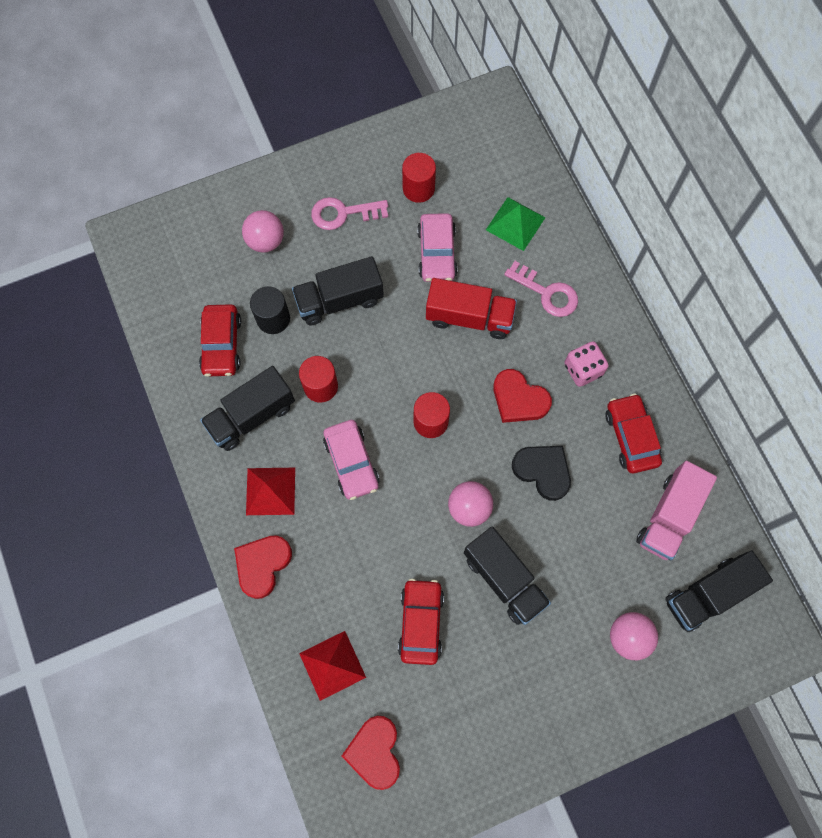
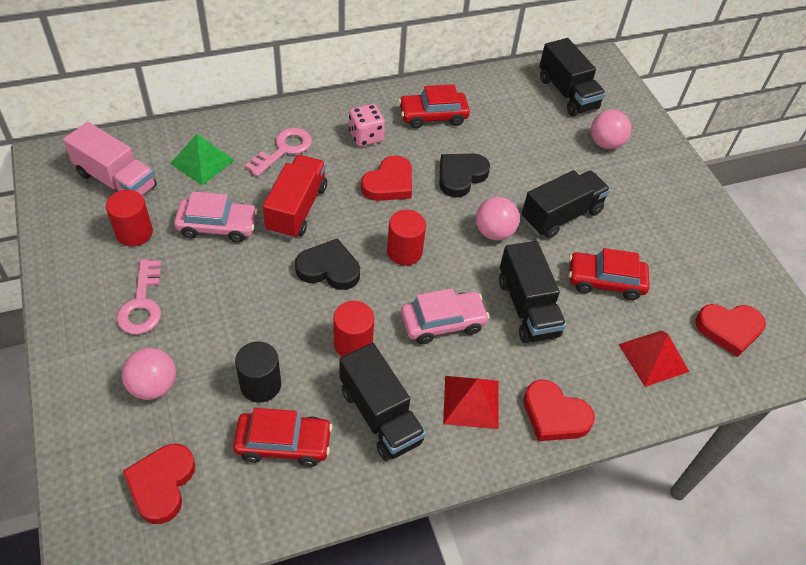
camera: 90 degrees left, 20 degrees down
black truck [292,256,384,325] -> black truck moved to [499,241,566,343]
pink truck [636,461,717,560] -> pink truck moved to [63,122,157,196]
none -> red heart [123,444,195,524]
none -> black heart [295,238,360,290]

